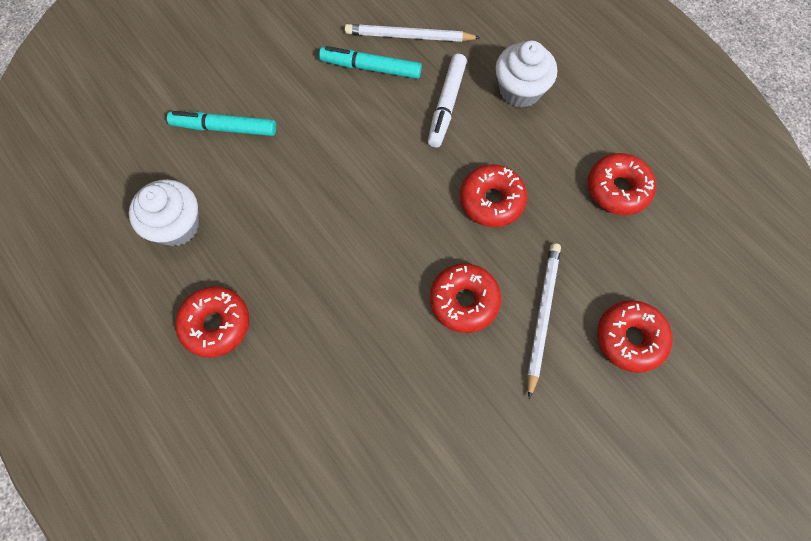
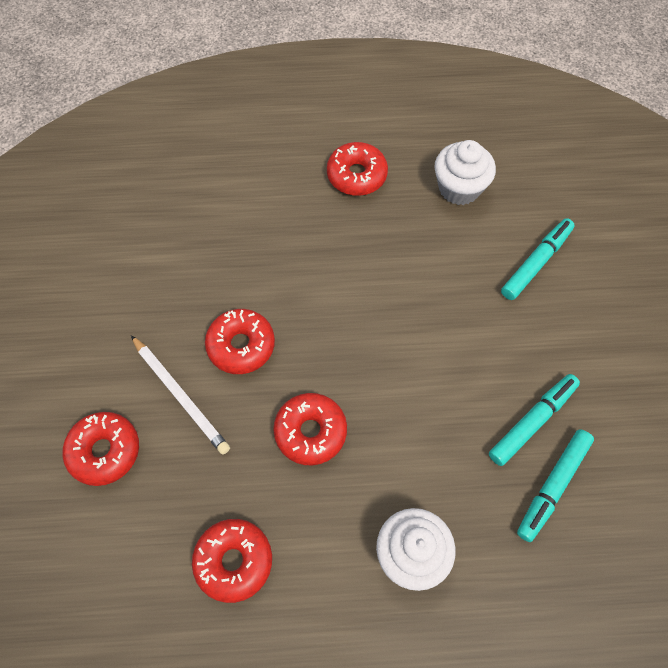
camera: 125 degrees right, 5 degrees down
white pencil [345,24,481,42] -> turquoise marker [517,429,594,542]
white marker [428,54,467,148] -> none

